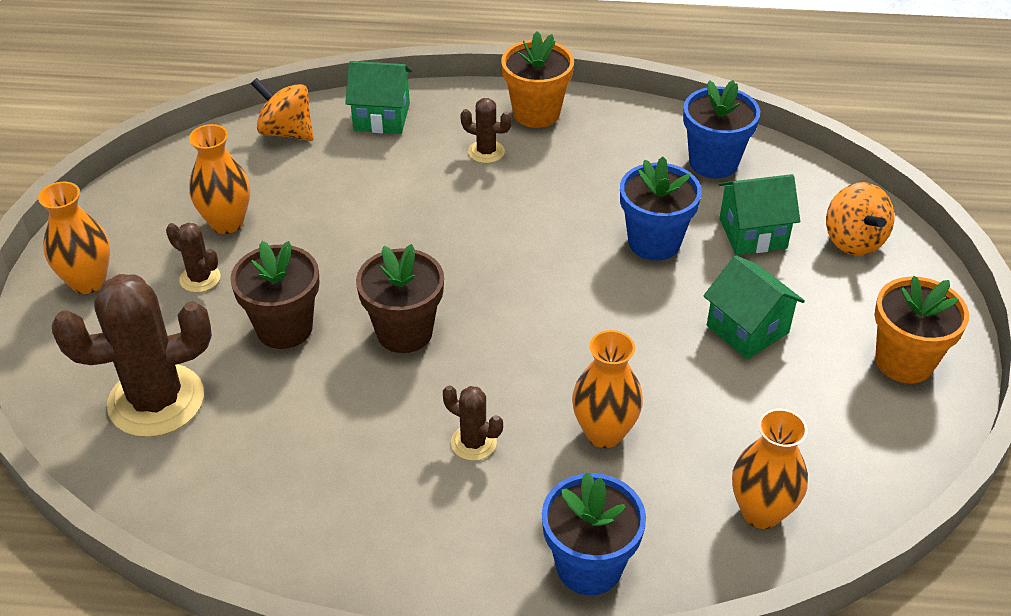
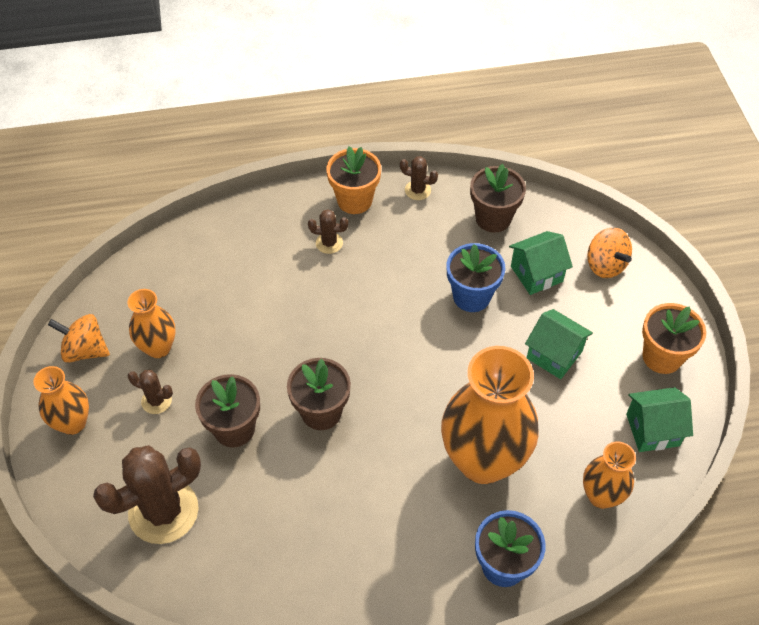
camera: 15 degrees left, 10 degrees up
orange spinning top [251,78,314,141] -> orange spinning top moved to [48,314,110,363]
green house [345,61,412,134] -> green house moved to [626,387,693,452]
brown cactus [443,386,503,461] -> brown cactus moved to [400,156,438,200]
orange vase [572,330,643,448] -> orange vase [441,346,539,484], size x1.92
blue flower pot [683,80,760,178] -> brown flower pot [470,164,526,233]

